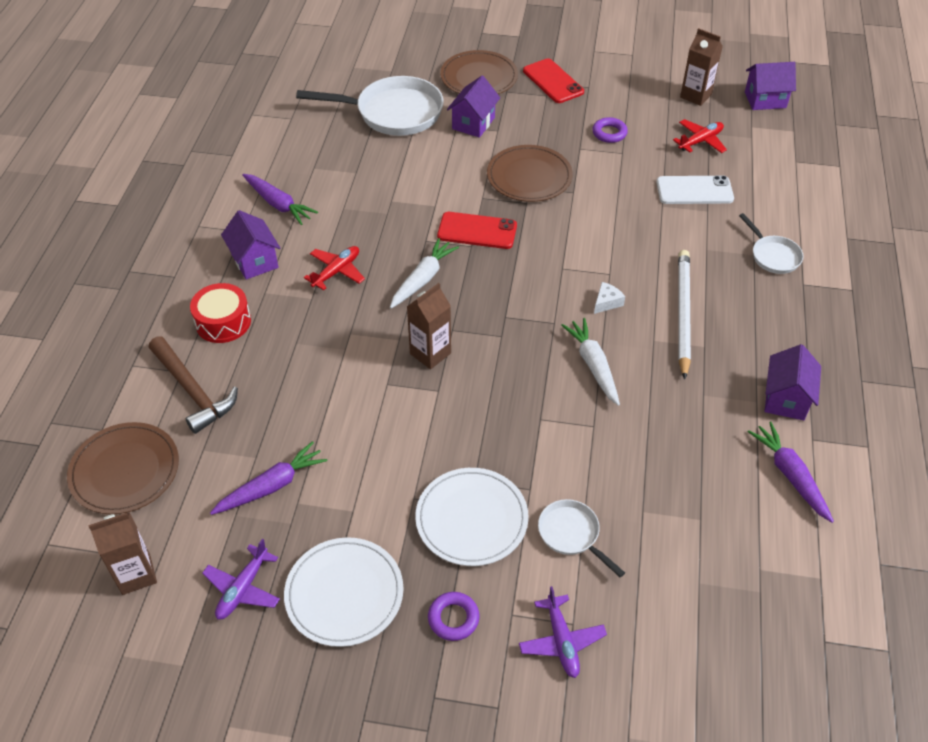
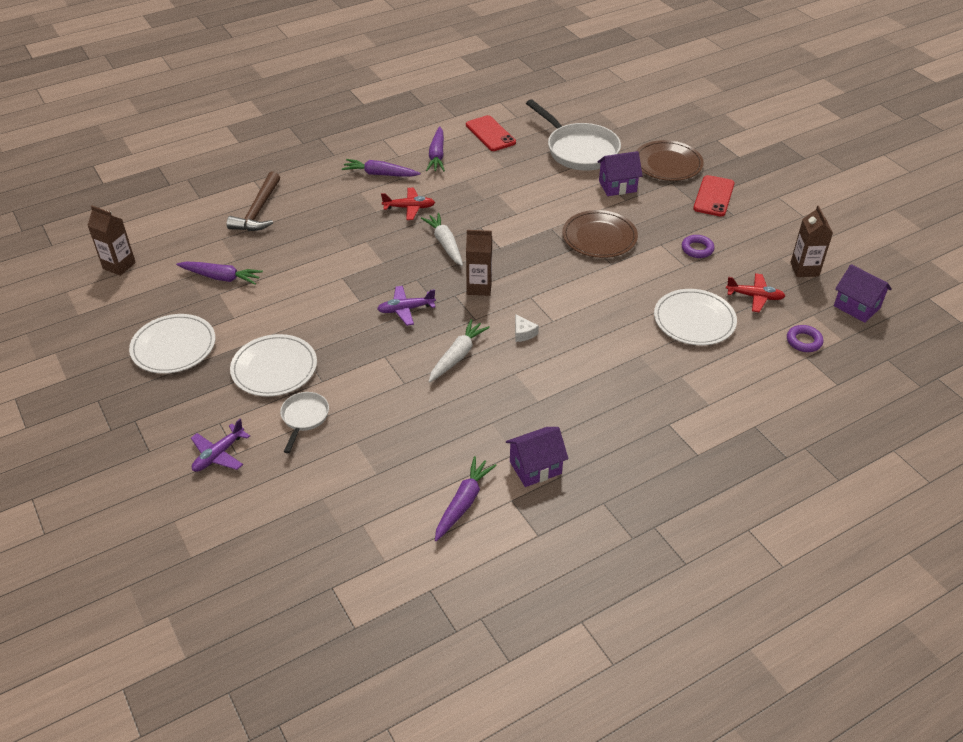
camera: 50 degrees right, 5 degrees down
brown plate [67,422,179,514] -> none
red drum [190,283,251,343] -> none
purple plane [202,539,280,619] -> purple plane moved to [377,286,436,326]
purple house [221,210,280,280] -> purple carrot [342,159,421,177]
white carrot [390,238,459,309] -> white carrot turned 105 degrees counterclockwise [421,213,463,266]
brown carton [407,283,451,369] -> brown carton moved to [466,230,492,296]
purple ring [428,592,480,641] -> purple ring moved to [787,325,823,352]
red phone [437,212,517,249] -> red phone moved to [466,115,516,151]
white cheese [594,282,625,314] -> white cheese turned 60 degrees clockwise [515,314,539,342]
white phone [656,175,734,204] -> white plate [654,289,737,345]
white pencil [678,250,691,380] -> none
white pan [739,213,804,274] -> none

